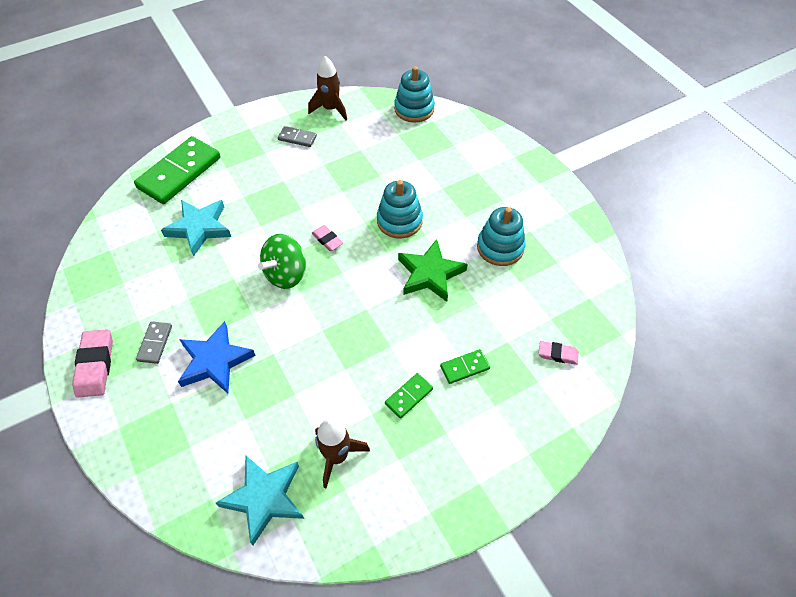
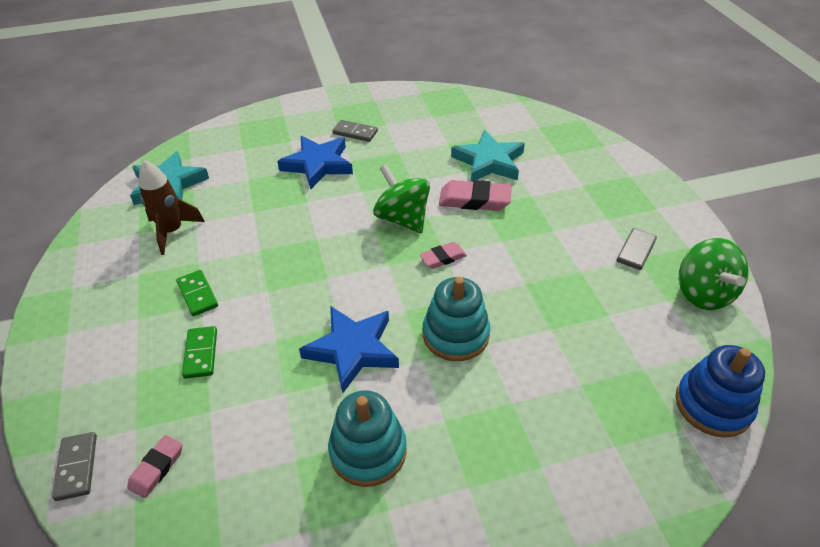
camera: 105 degrees right, 10 degrees down
pink eraser [72,329,113,397] -> pink eraser moved to [439,180,512,211]
green domino [134,136,220,204] -> none
brown rocket [308,56,347,121] -> green spinning top [679,238,749,310]
turquoise stacking toy [394,66,435,123] -> blue stacking toy [675,345,765,438]
green star [398,239,468,302] -> blue star [299,306,399,394]
none -> grey domino [52,432,97,501]

